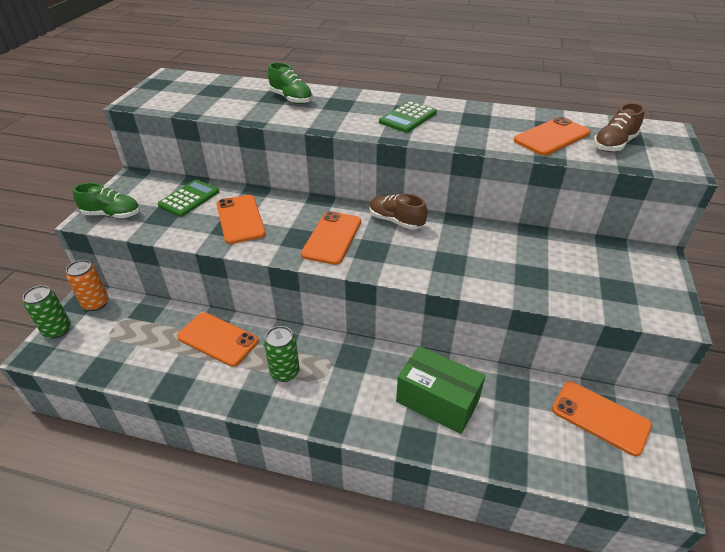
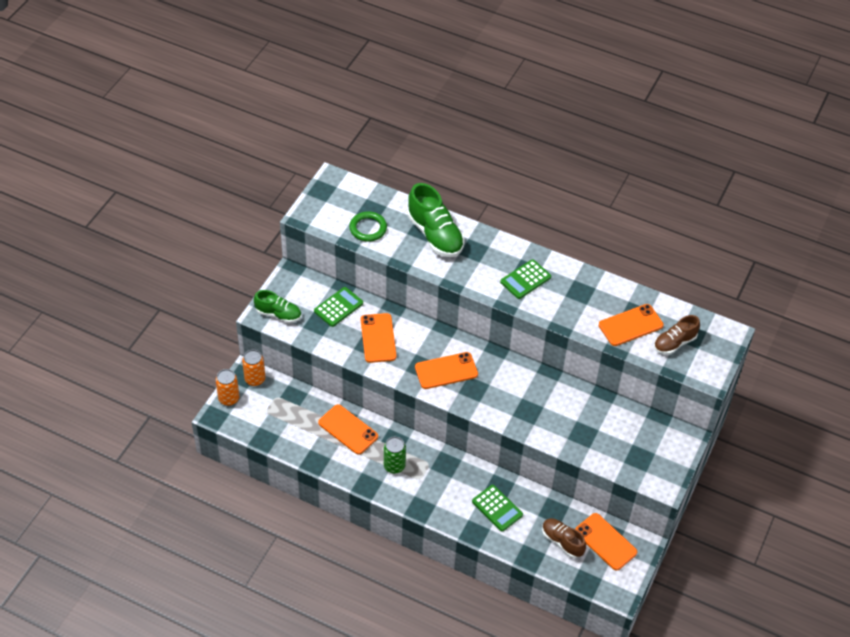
camera: 10 degrees right, 10 degrees up
green can [23,285,71,339] -> orange can [216,369,239,406]
green shoe [268,62,313,104] -> green shoe [407,183,465,257], size x1.64
orange phone [301,211,361,265] -> orange phone turned 45 degrees clockwise [415,352,478,389]
brown shoe [369,193,427,230] -> brown shoe moved to [542,518,586,558]
green box [396,346,485,434] -> green calculator [472,485,523,532]
none -> green ring [349,211,387,242]

